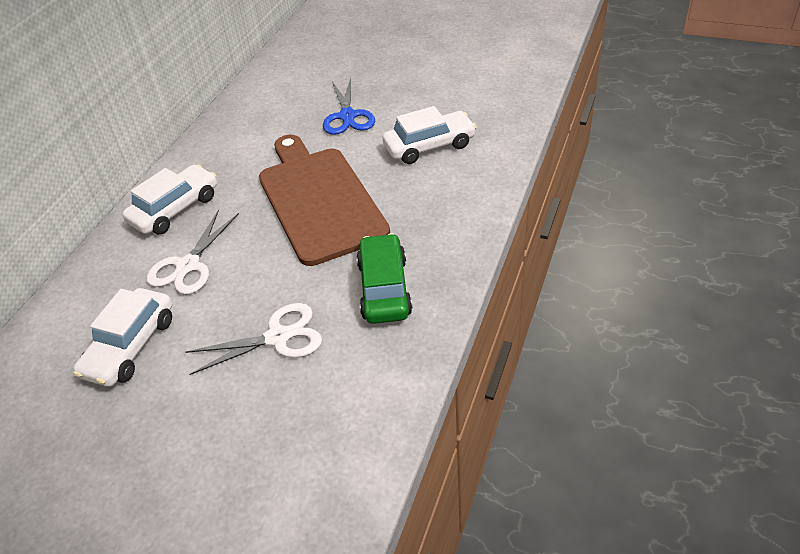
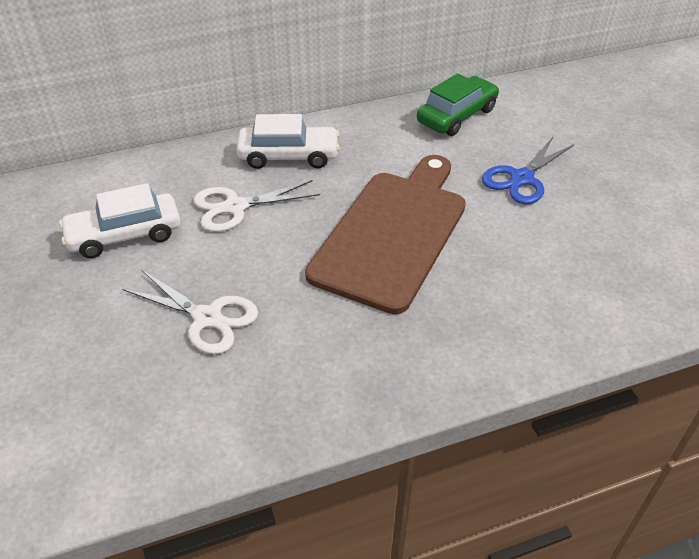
camera: 45 degrees right, 0 degrees up
green car [356,233,412,324] -> green car moved to [417,73,499,136]
white car [382,106,477,164] -> none

